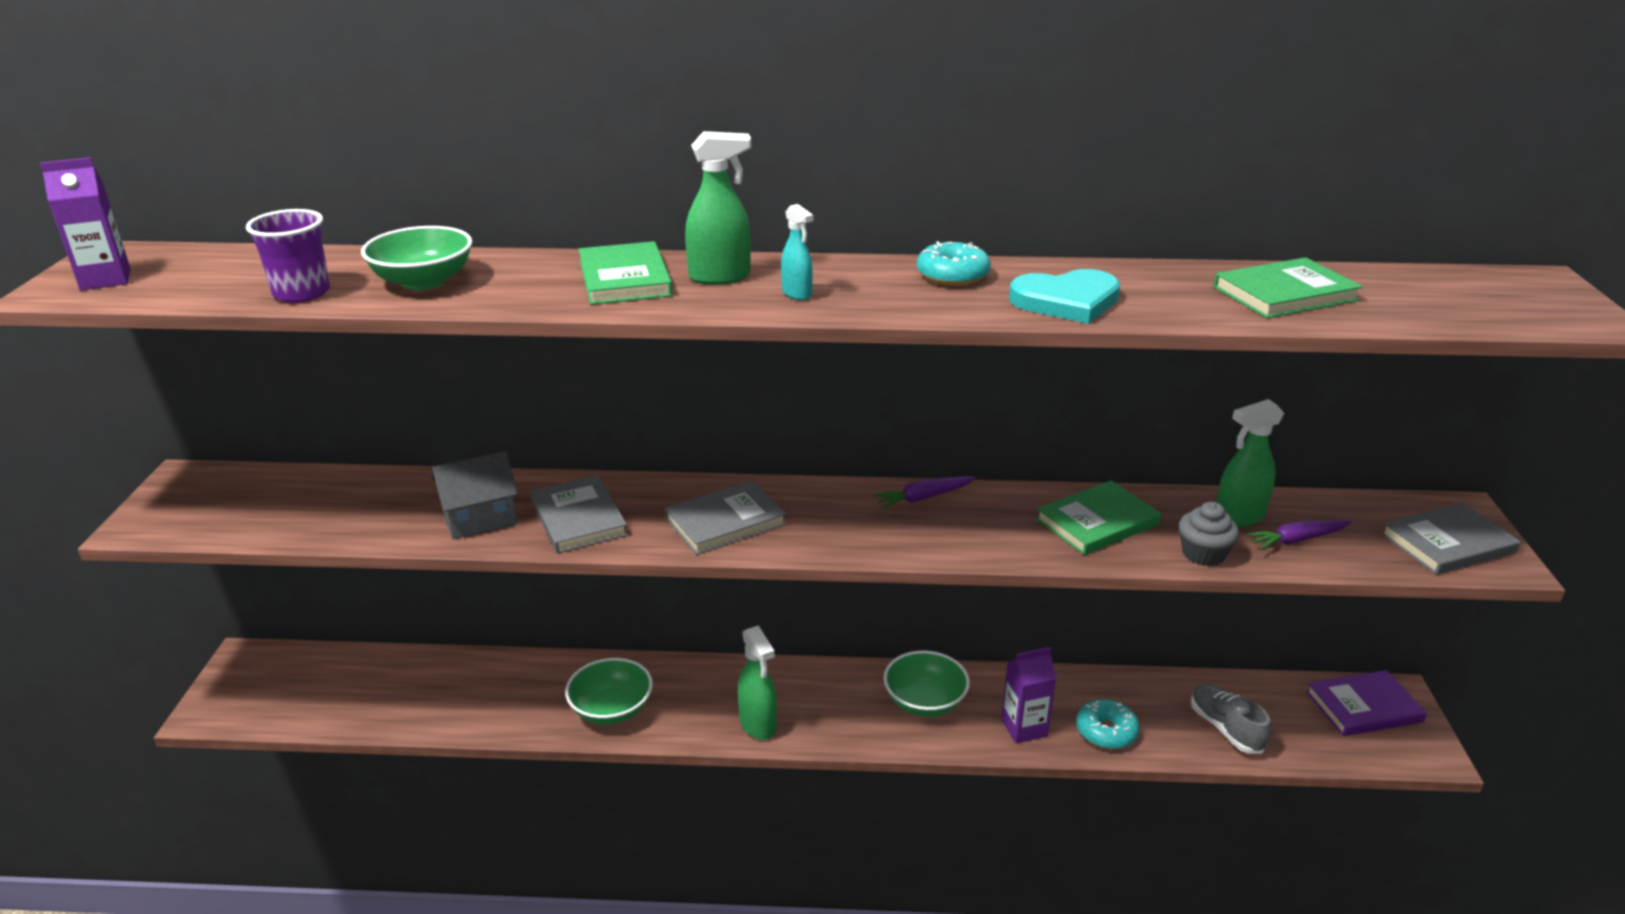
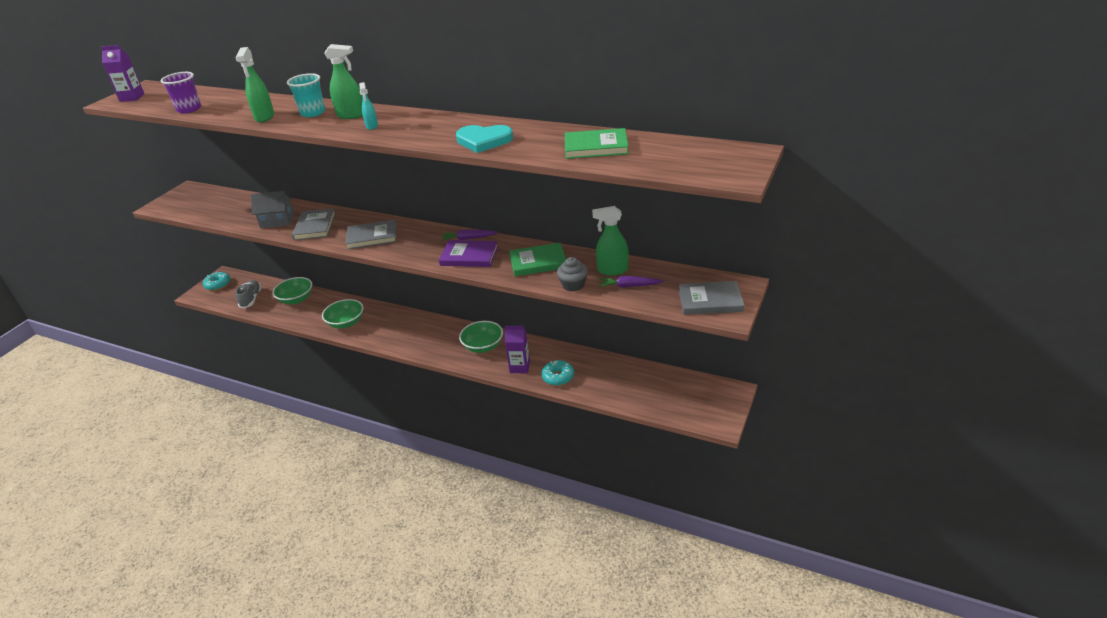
camera: 25 degrees right, 5 degrees up
green bowl [361,226,473,290] -> green bowl moved to [272,277,312,304]
green book [579,241,673,305] -> turquoise cup [287,73,325,117]
green spray bottle [738,625,777,740] -> green spray bottle moved to [236,47,274,122]
turquoise donut [917,241,991,286] -> turquoise donut moved to [203,272,231,291]
grey shoe [1191,684,1271,754] -> grey shoe moved to [236,280,261,308]
purple book [1306,670,1427,736] -> purple book moved to [439,240,498,267]

